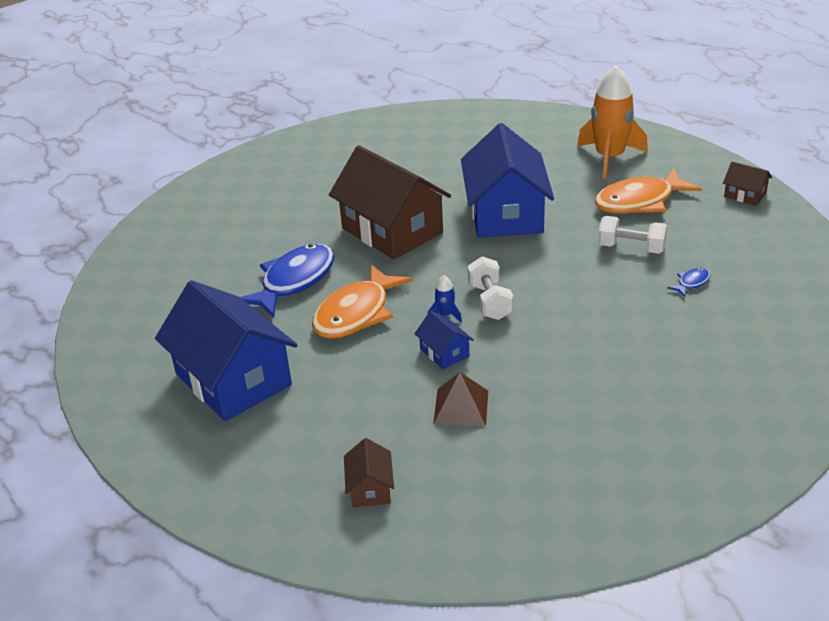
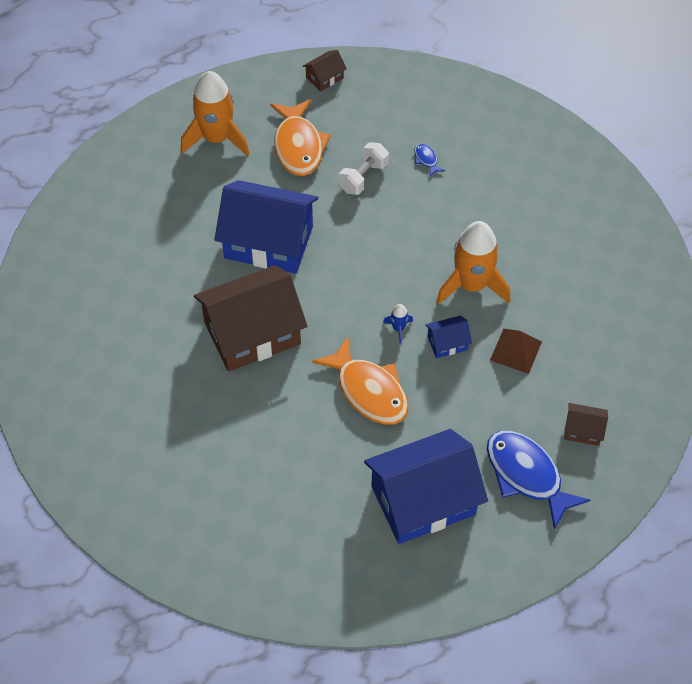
camera: 75 degrees left, 20 degrees up
blue fish [240,244,335,318] -> blue fish moved to [487,431,590,530]
white dumbbell [467,257,513,320] -> none
none -> orange rocket [436,221,510,305]

